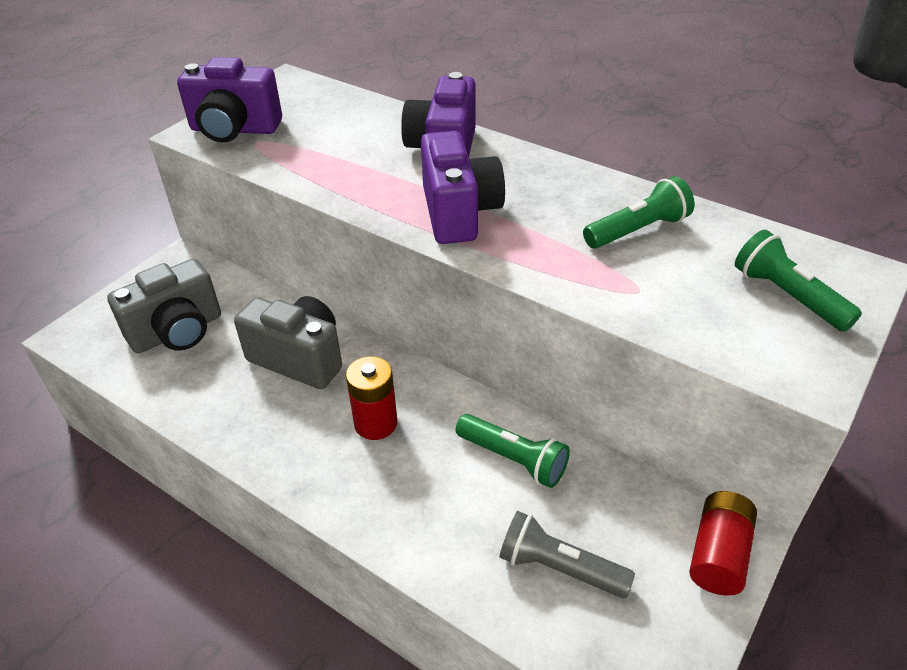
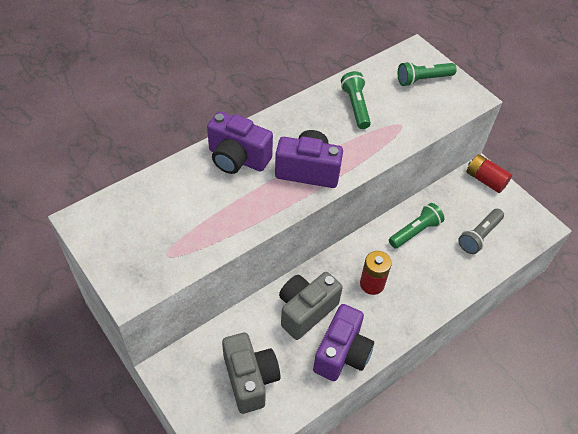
camera: 75 degrees left, 10 degrees up
purple camera [177,57,282,142] -> purple camera moved to [313,304,374,381]

